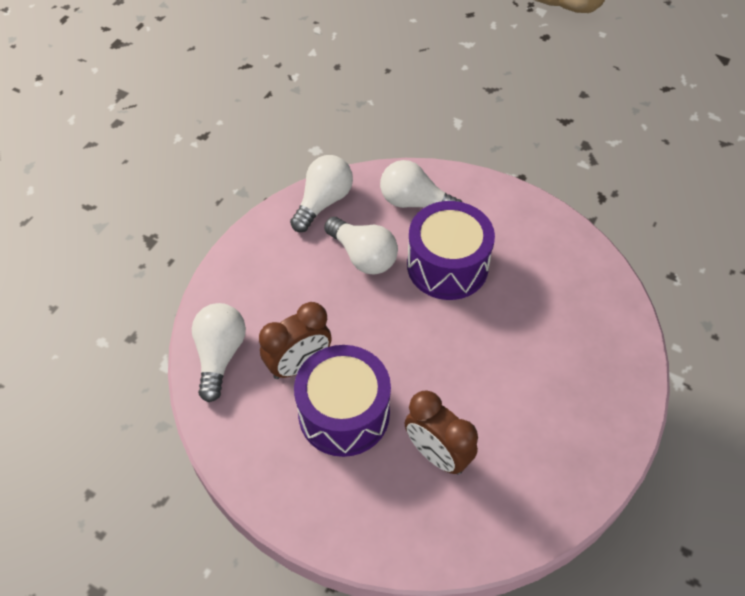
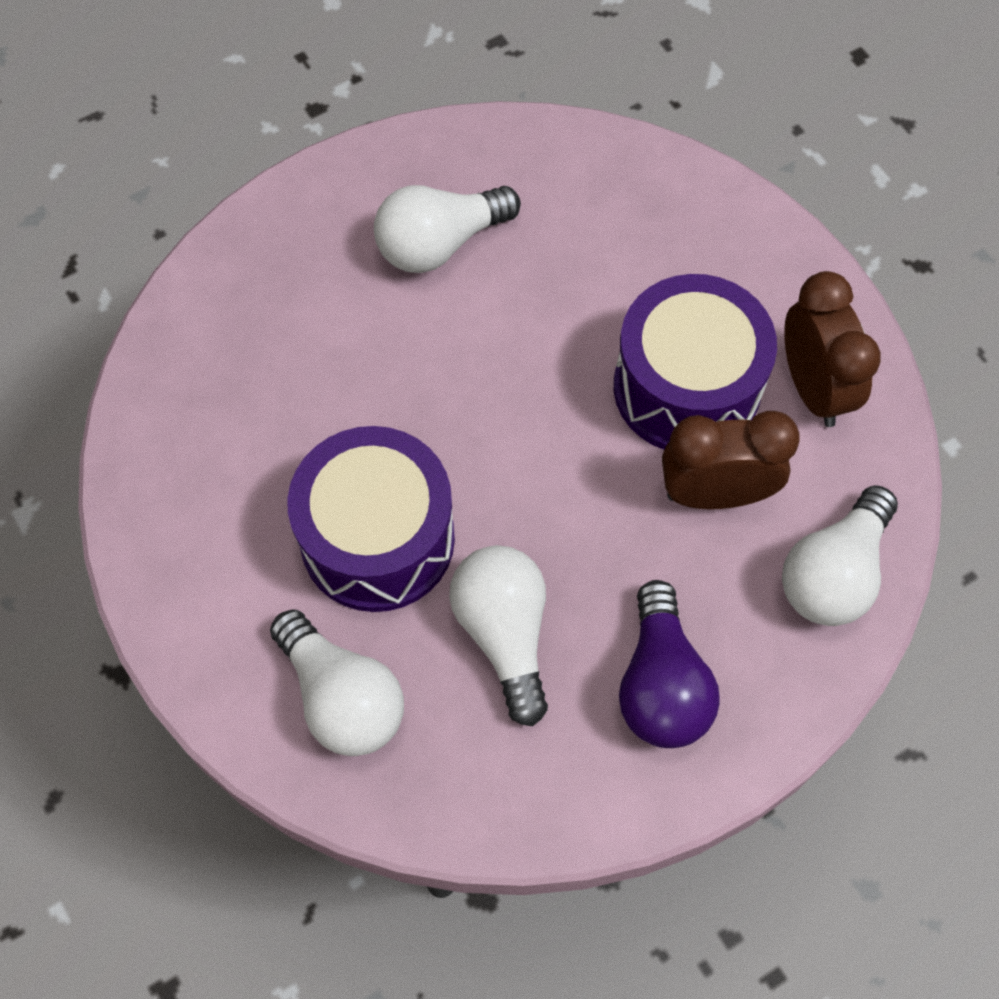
camera: 150 degrees left, 10 degrees up
white light bulb [290,155,353,232] -> white light bulb moved to [374,185,521,273]
brown clock [405,390,478,475] -> brown clock moved to [784,271,881,427]
none -> purple light bulb [619,580,720,748]

